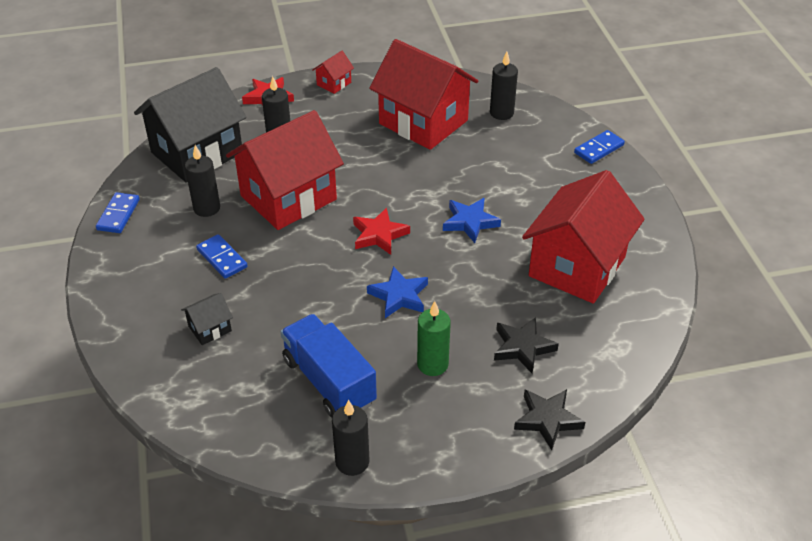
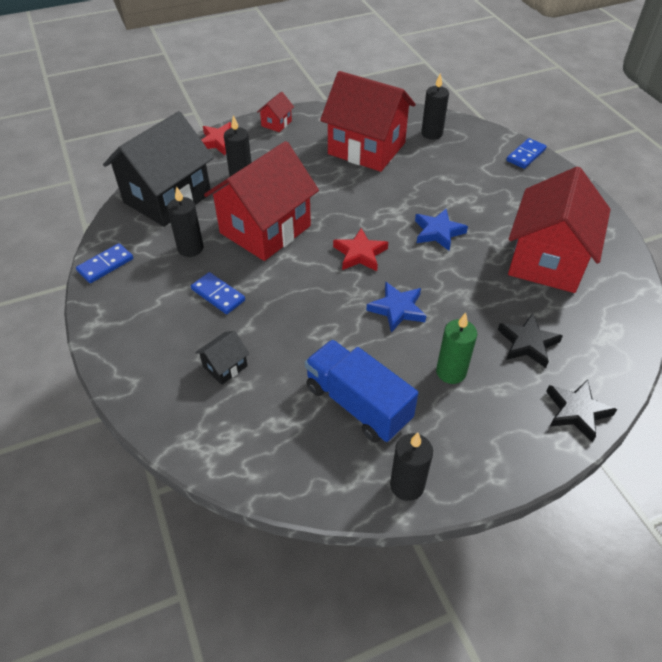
camera: 10 degrees left, 5 degrees up
blue domino [96,192,140,233] -> blue domino turned 45 degrees clockwise [76,243,133,283]

